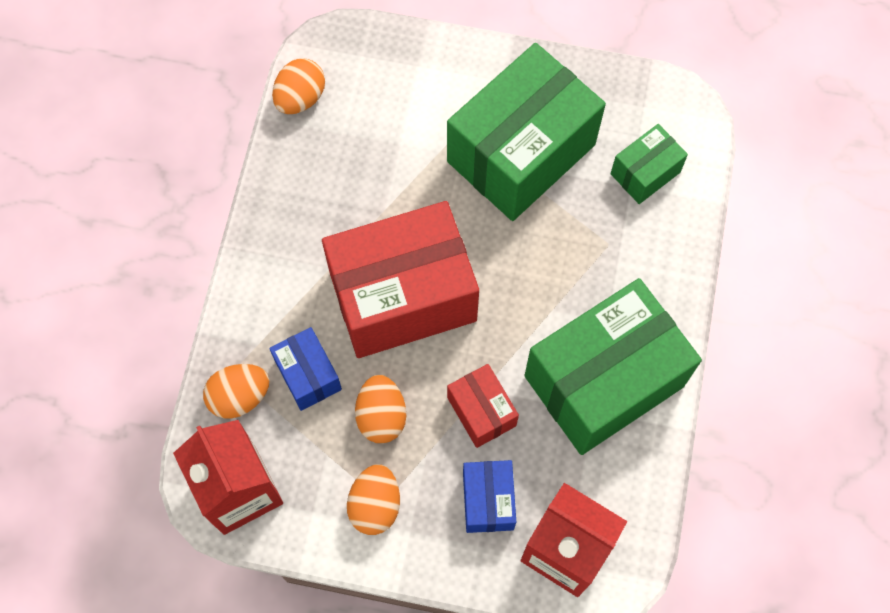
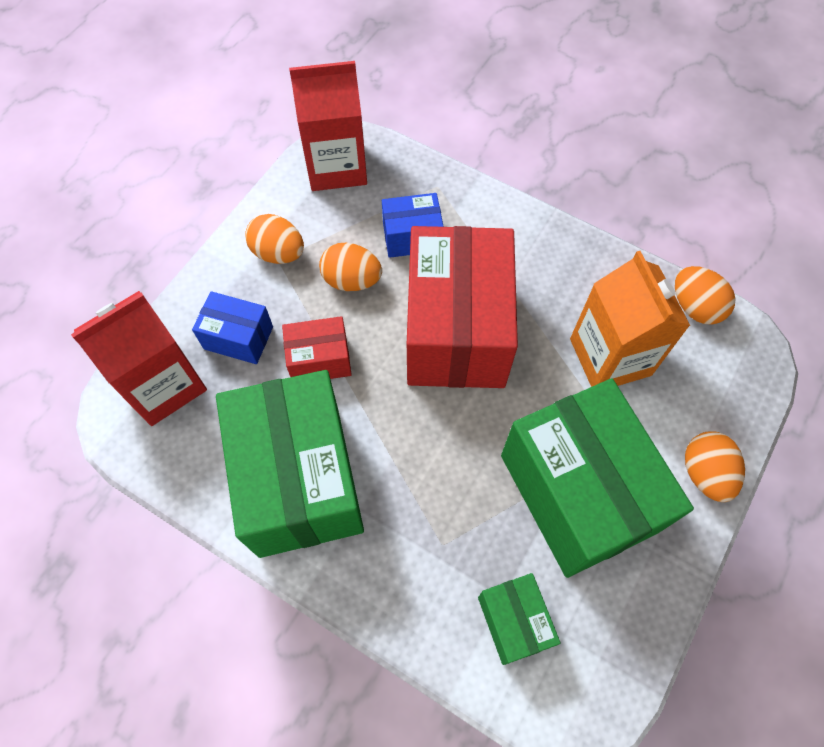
camera: 110 degrees right, 5 degrees down
orange egg [203,364,269,419] -> orange egg moved to [685,431,745,502]
none -> orange carton [570,251,690,387]

